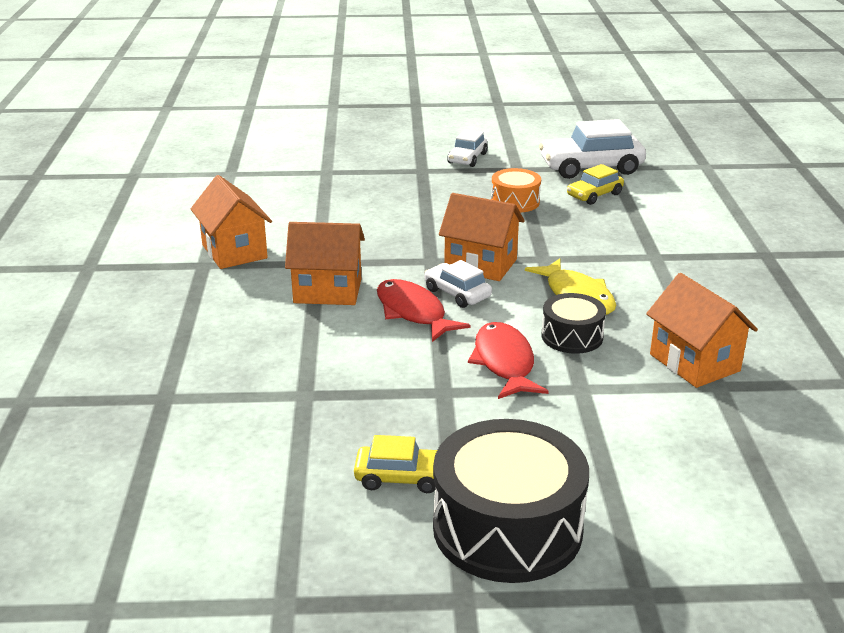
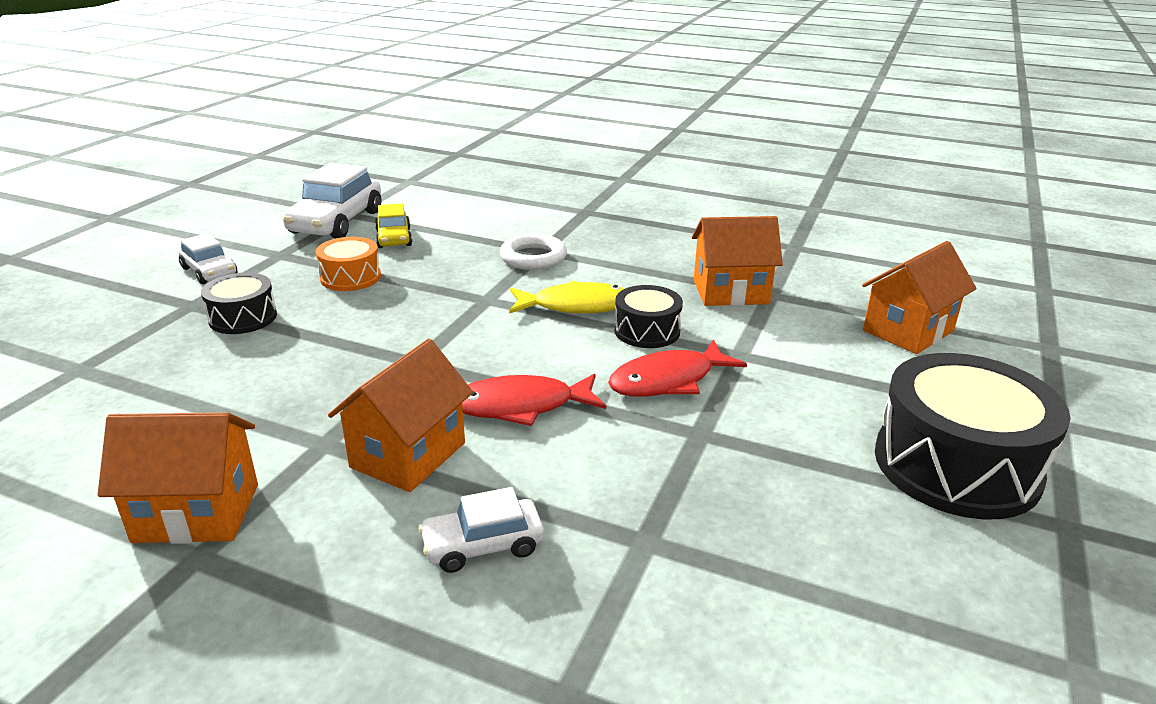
camera: 65 degrees left, 0 degrees up
yellow car [354,435,437,493] -> none
white car [424,260,492,308] -> white car moved to [419,487,544,573]
orange house [439,193,525,281] -> orange house moved to [862,241,977,354]
red fish [468,322,549,399] -> red fish turned 45 degrees counterclockwise [608,339,747,397]
none -> black drum [201,273,277,334]
none -> white ring [500,234,567,270]

